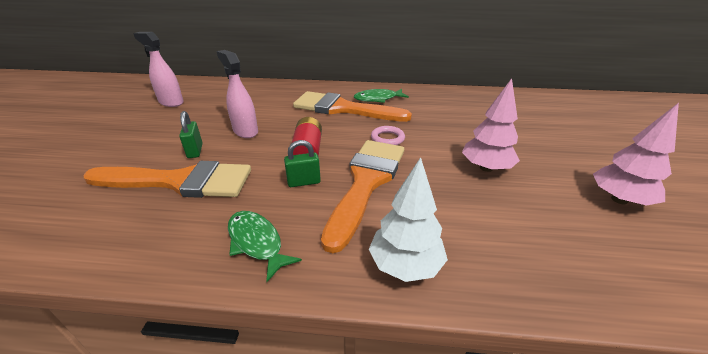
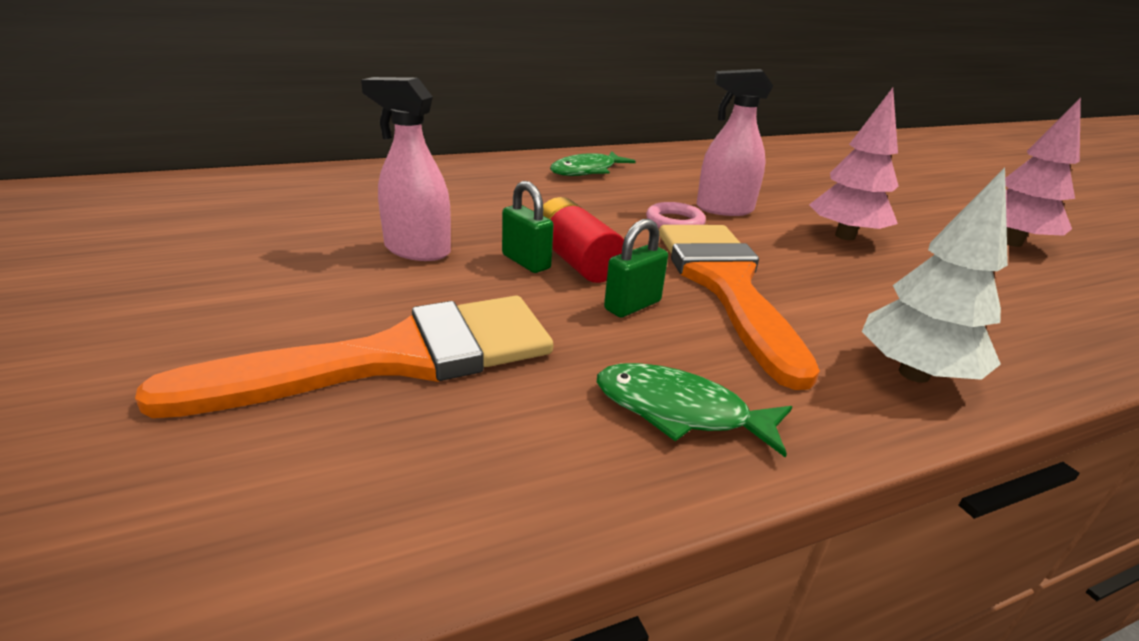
camera: 30 degrees left, 5 degrees down
pink spray bottle [133,32,184,107] -> pink spray bottle moved to [696,69,773,216]
green padlock [179,111,203,158] -> green padlock moved to [502,181,553,273]
orange brush [293,91,412,122] -> none

